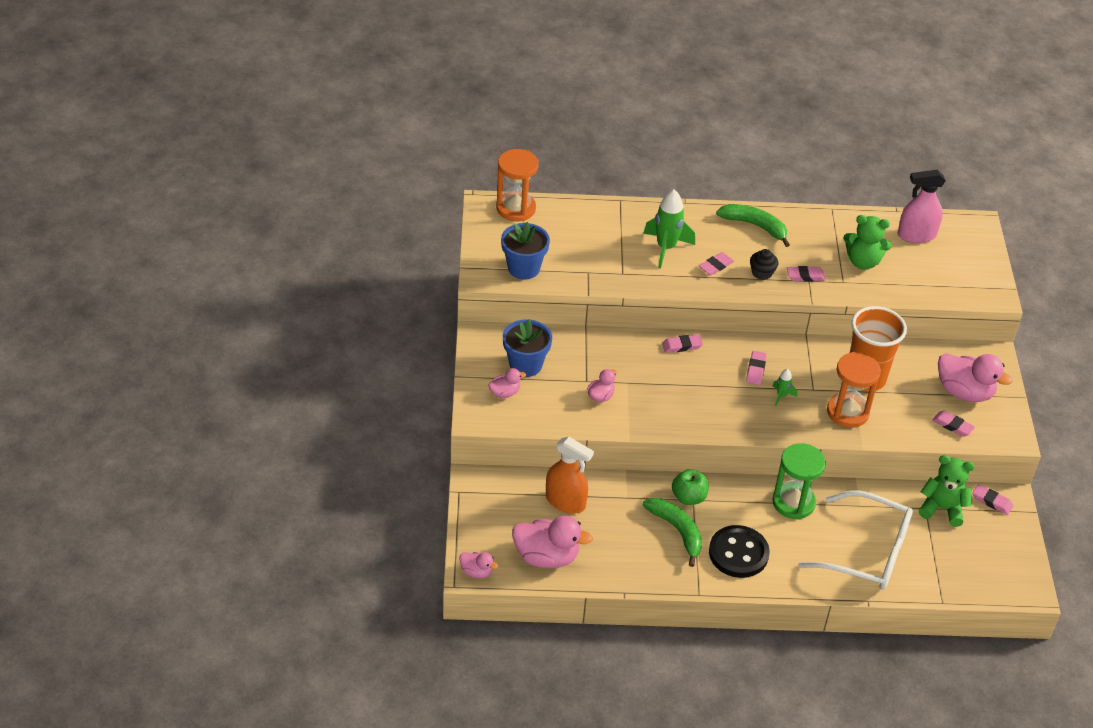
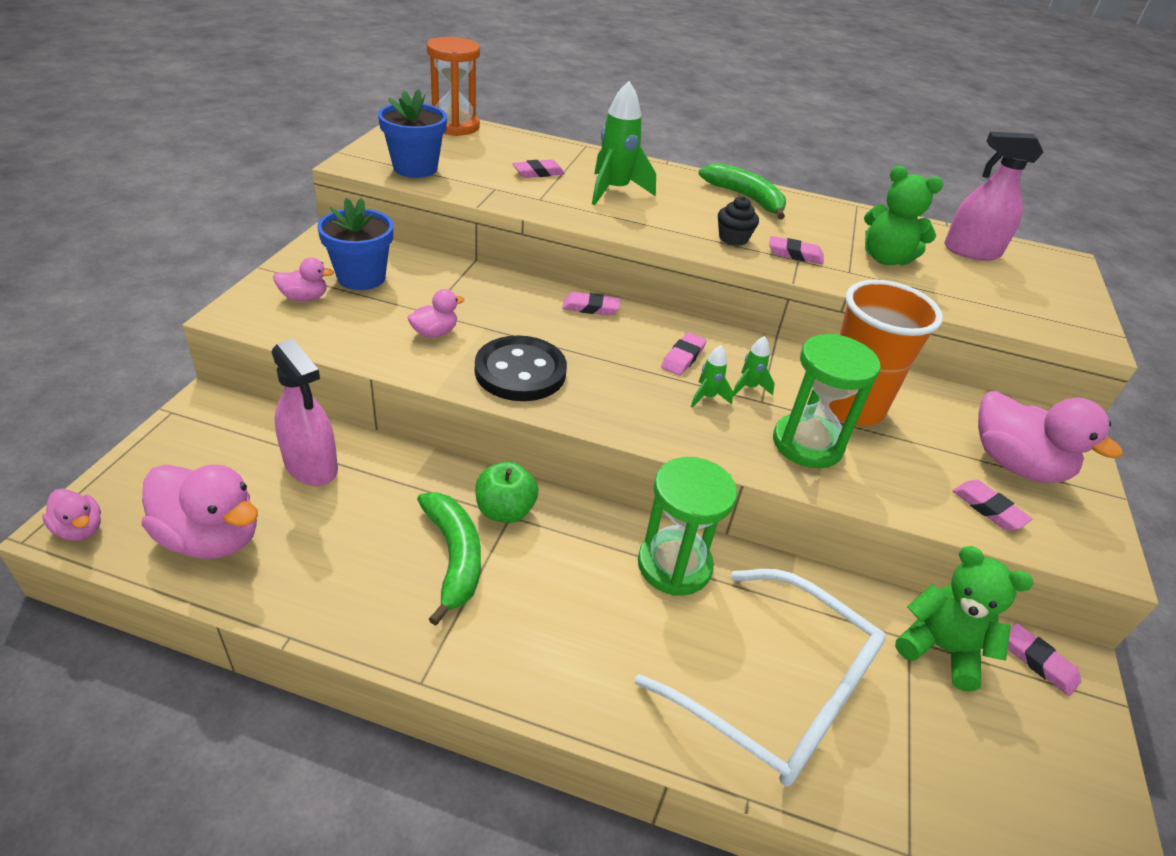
camera: 15 degrees right, 5 degrees down
orange spray bottle [546,436,594,514] -> pink spray bottle [271,338,338,486]
pink eraser [699,252,734,275] -> pink eraser moved to [512,159,565,178]
black button [709,525,770,578] -> black button moved to [475,335,567,401]
orange hourglass [827,352,881,428] -> green hourglass [773,334,881,468]
none -> green rocket [733,336,775,396]

